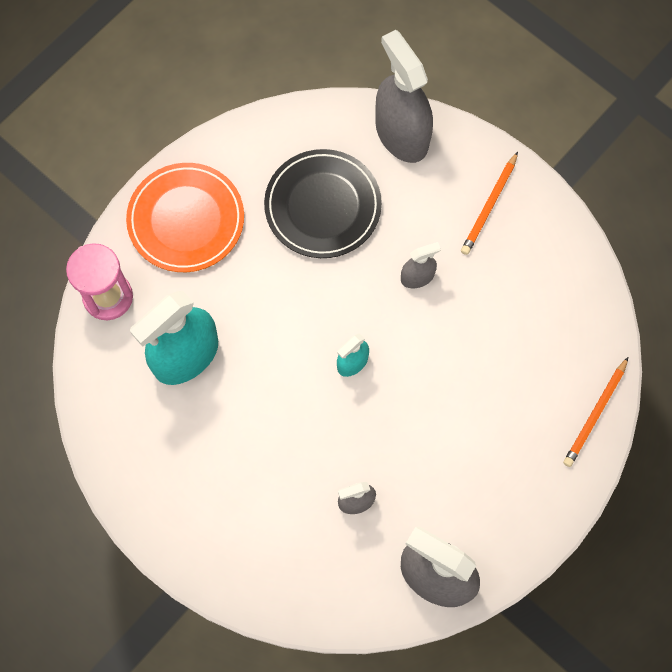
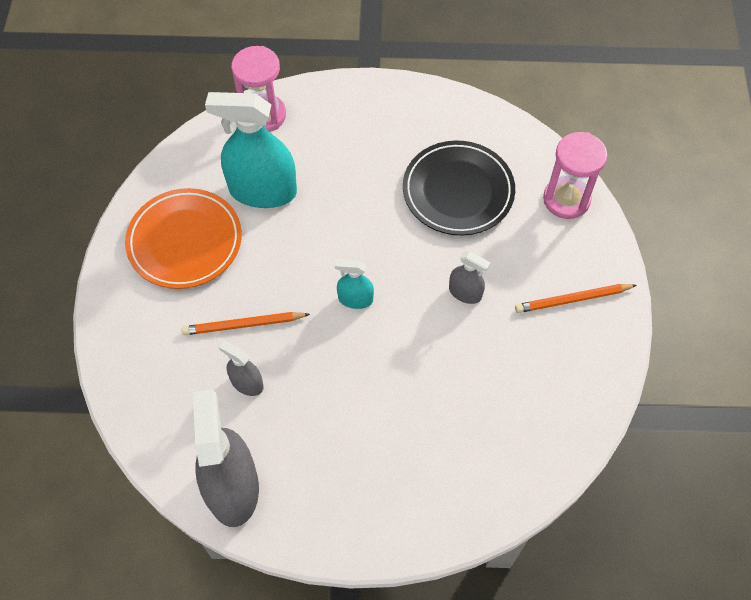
camera: 50 degrees right, 10 degrees down
orange plate [126,163,244,272] -> orange plate moved to [125,188,242,289]
grey spray bottle [375,30,433,163] -> pink hourglass [543,132,607,219]
orange pencil [563,357,628,467] -> orange pencil moved to [181,312,310,335]

